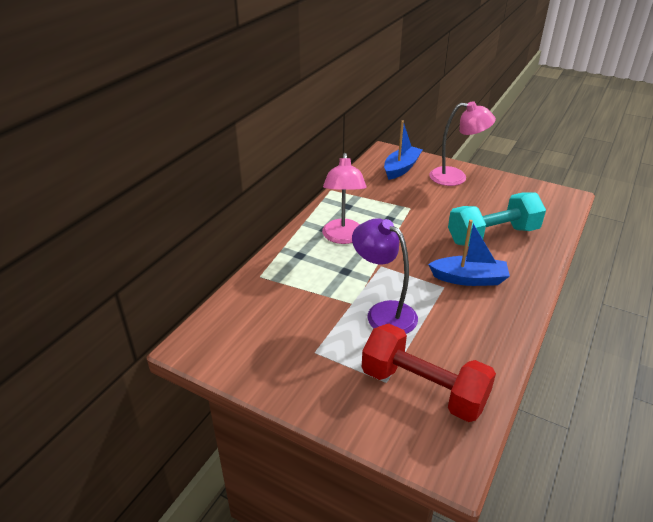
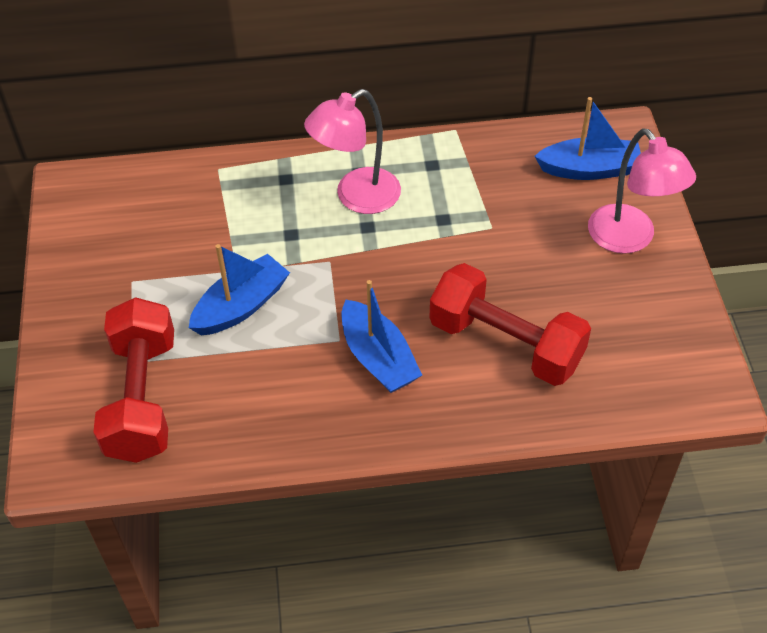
camera: 55 degrees right, 15 degrees up
purple lamp [352,218,418,334] -> blue boat [189,244,290,335]
turquoise dumbbell [448,192,546,246] -> red dumbbell [429,263,591,386]

